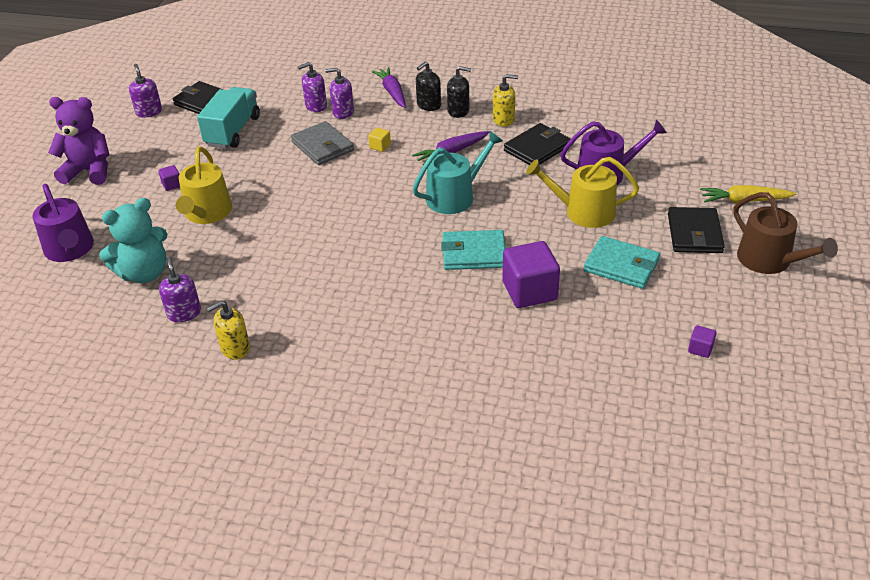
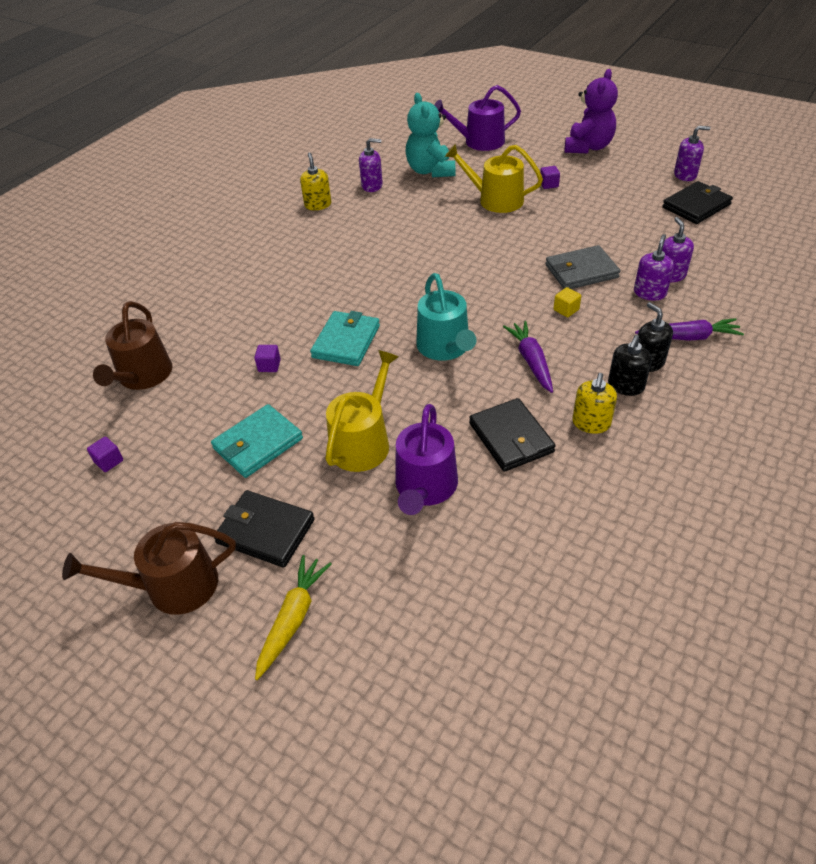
camera: 110 degrees right, 5 degrees up
turquoise truck [197,87,260,149] -> none
purple cube [502,241,560,308] -> purple cube [255,345,281,372], size x0.44
none -> brown watering can [93,301,172,390]

